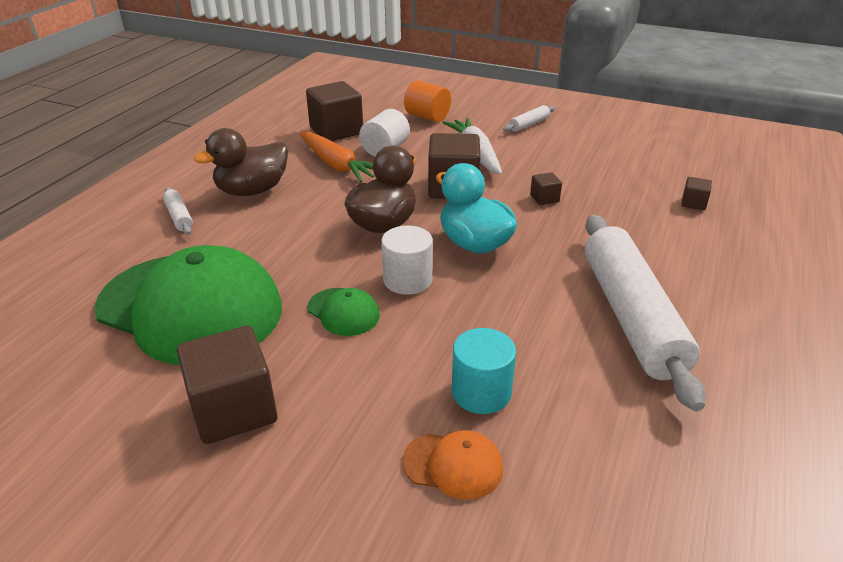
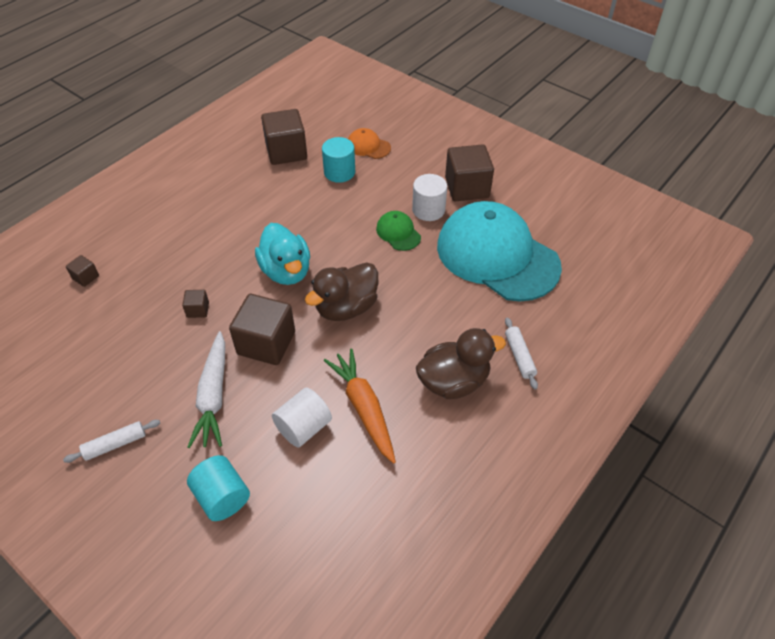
camera: 165 degrees left, 15 degrees up
green cap [94,245,282,365] -> turquoise cap [437,201,562,301]
brown cube [306,81,363,141] -> brown cube moved to [261,109,307,165]
white cylinder [381,226,433,295] -> white cylinder moved to [412,174,447,221]
orange cylinder [404,80,451,122] -> turquoise cylinder [187,455,250,521]
white rolling pin [585,215,706,411] -> none

